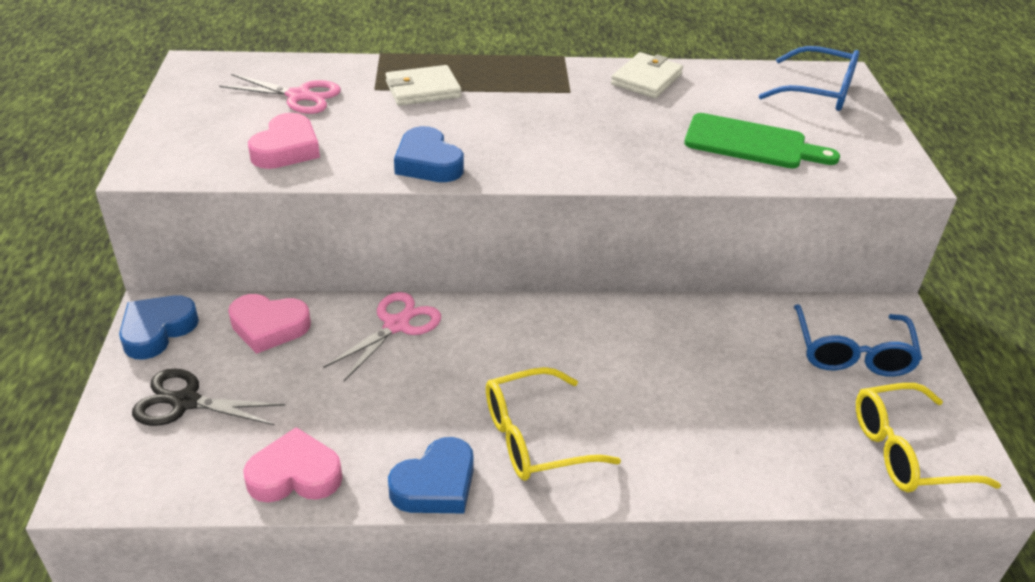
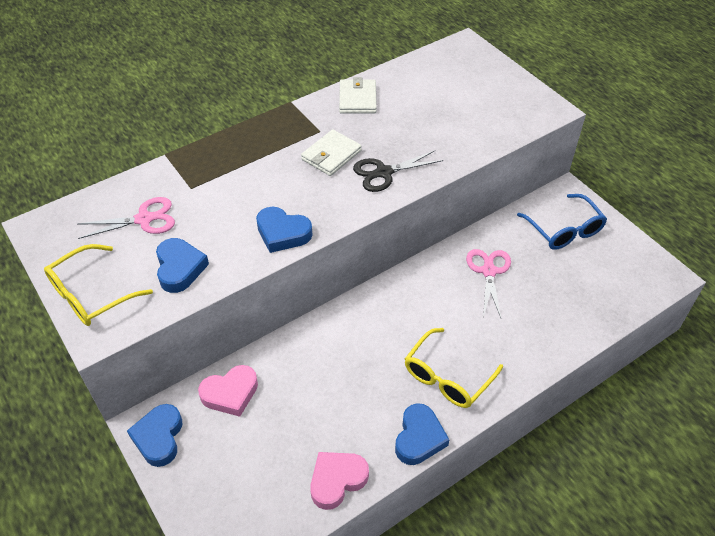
camera: 30 degrees left, 10 degrees up
black scissors [132,369,285,426] -> black scissors moved to [353,150,443,192]
pink heart [248,113,320,169] -> blue heart [156,238,209,293]
pink scissors [323,292,441,381] -> pink scissors moved to [466,249,511,318]
white wallet [385,65,461,106] -> white wallet moved to [301,129,362,176]
green cutting board [684,113,840,169] -> none
blue glasses [758,46,860,111] -> none
yellow glasses [856,383,1001,492] -> yellow glasses moved to [44,244,153,326]

